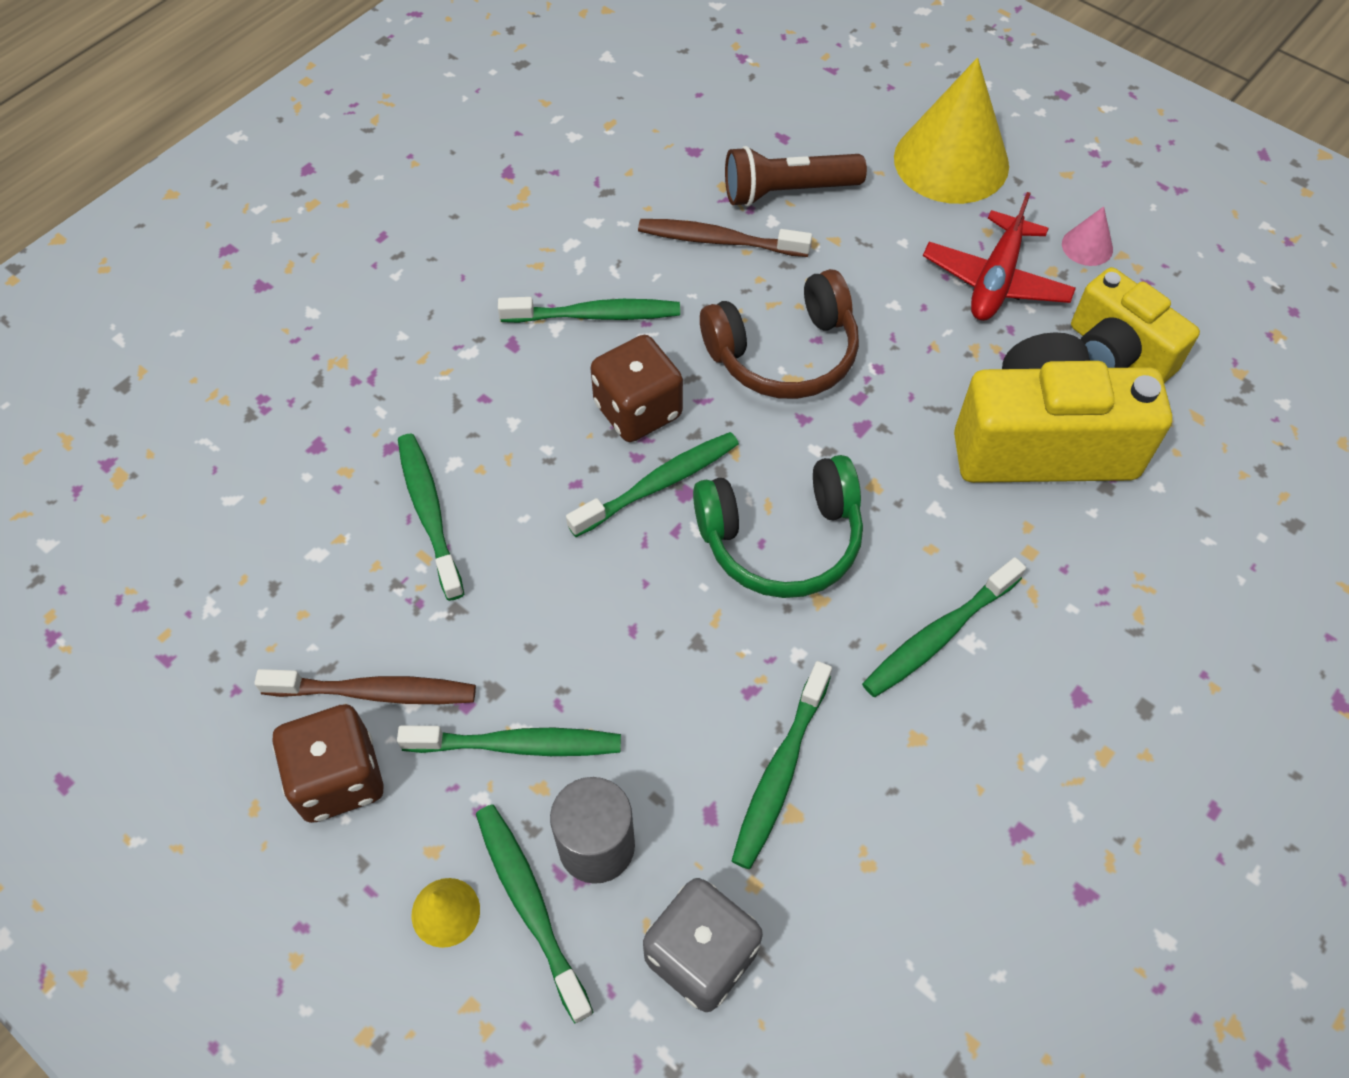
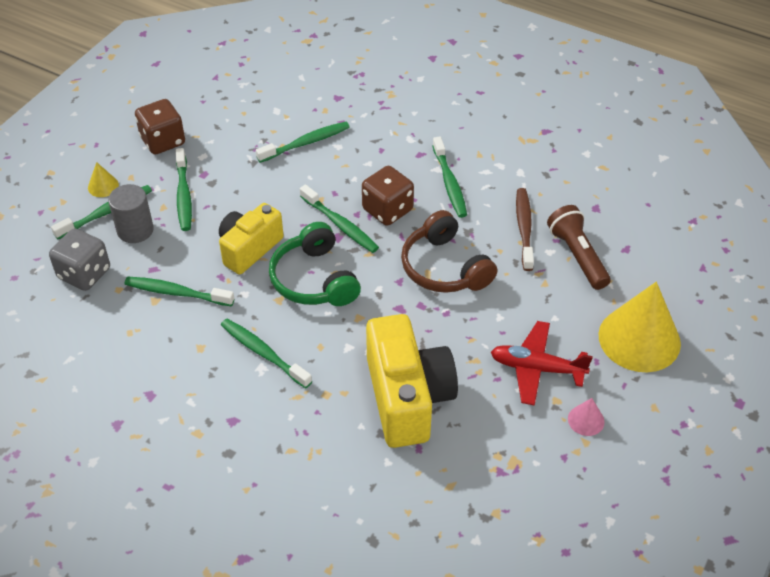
camera: 80 degrees right, 10 degrees down
brown toothbrush [254,669,476,704] -> none
yellow camera [1071,267,1200,383] -> yellow camera moved to [219,203,284,275]

